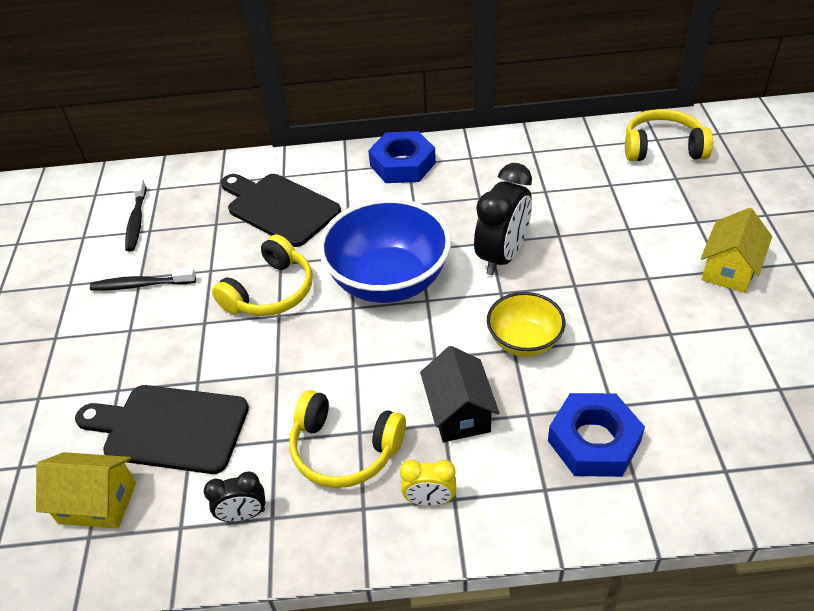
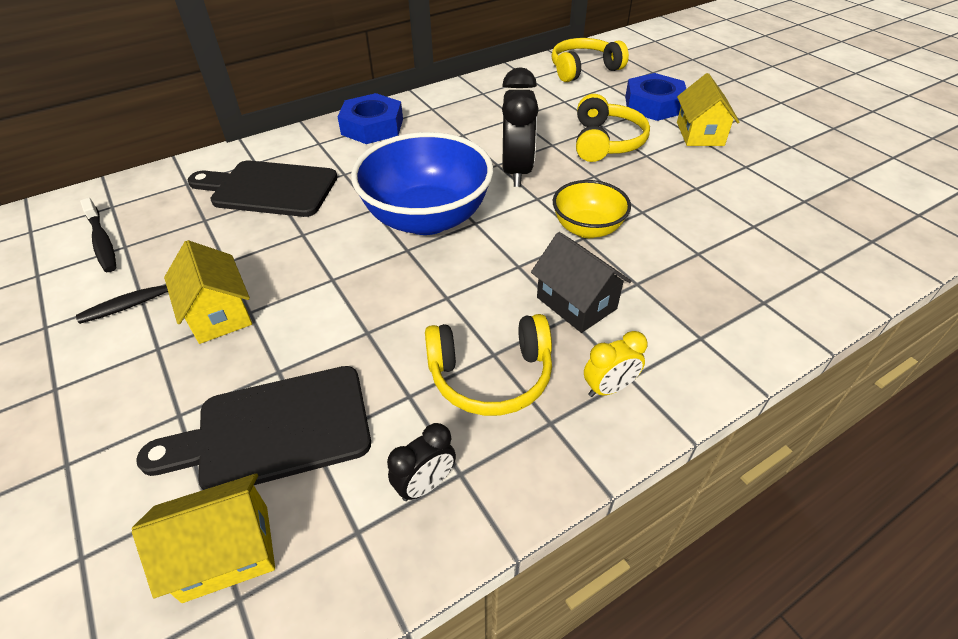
camera: 30 degrees left, 0 degrees up
yellow headphones [212,234,312,316] -> yellow headphones moved to [576,94,650,162]
blue nut [548,393,645,477] -> blue nut moved to [625,73,686,121]
none -> yellow house [164,240,252,344]

